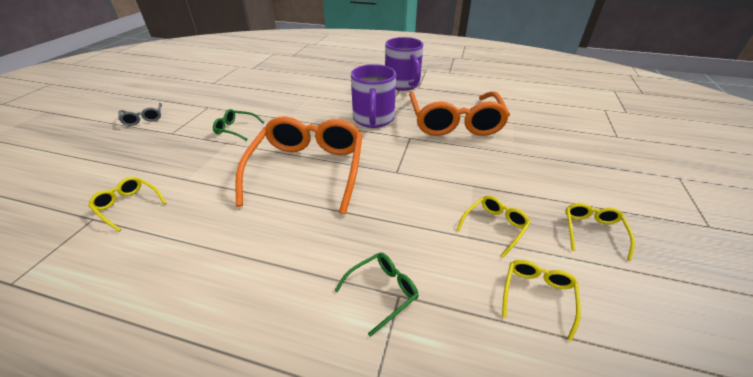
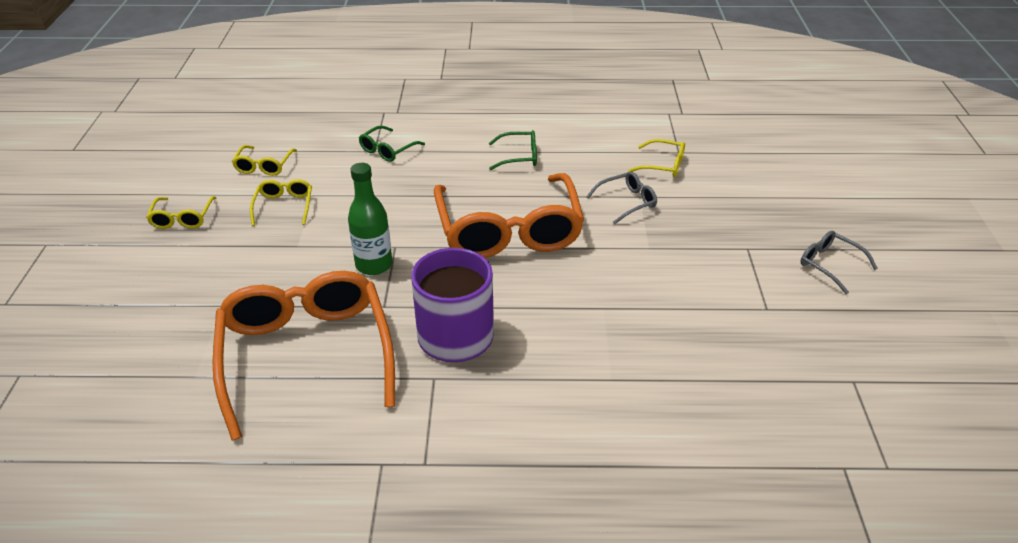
camera: 165 degrees right, 0 degrees up
green glasses [213,109,265,141] -> green glasses moved to [489,130,537,170]
purple mug [385,37,423,91] -> none
yellow glasses [457,195,531,258] -> yellow glasses turned 150 degrees clockwise [250,179,312,226]
none -> green bottle [348,163,392,275]
none -> grey glasses [586,171,657,225]

